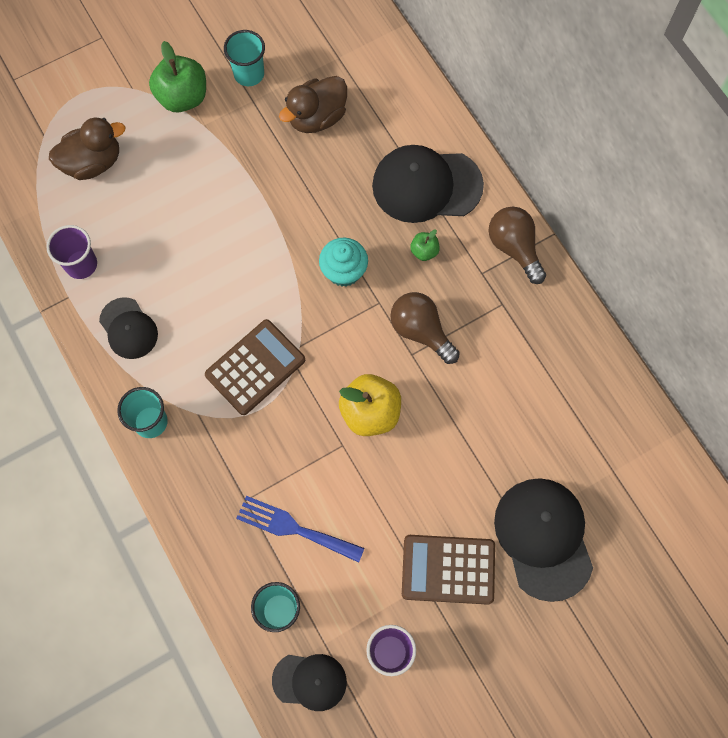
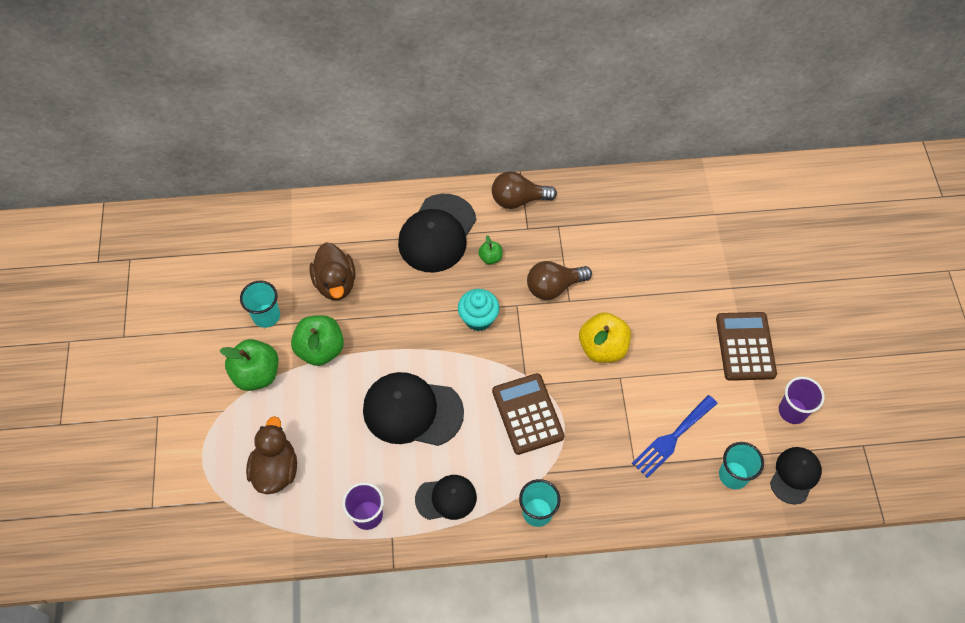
camera: 65 degrees left, 10 degrees down
brown calculator [402,535,495,605] -> brown calculator turned 150 degrees clockwise [716,312,777,381]
black cap [494,478,593,602] -> black cap moved to [363,372,464,446]
none -> green apple [291,315,344,366]

